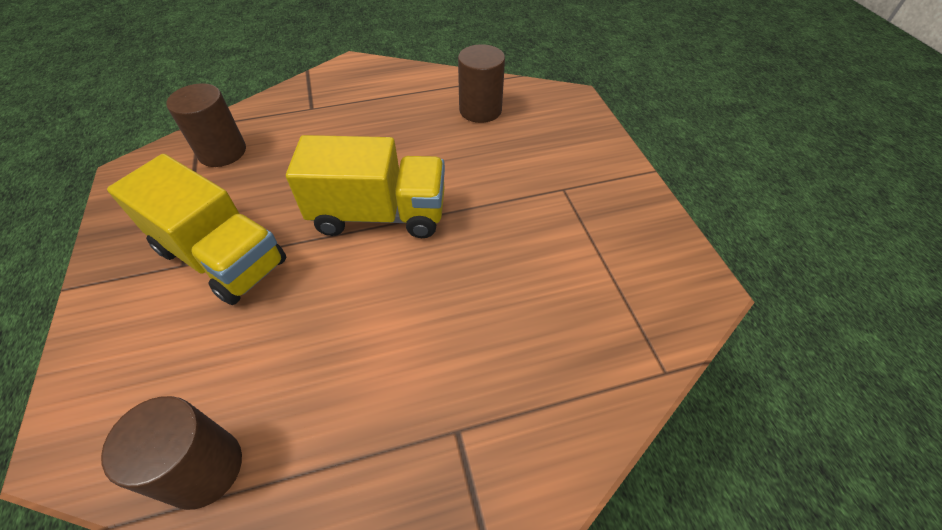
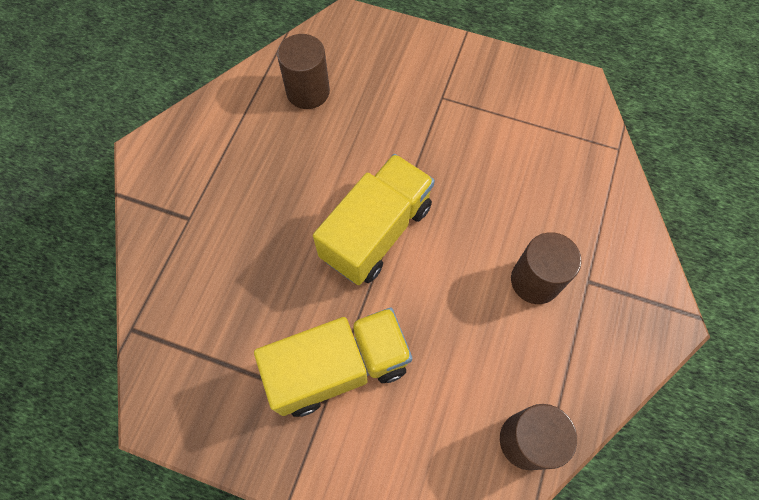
camera: 55 degrees left, 15 degrees up
brown cylinder [166,83,246,167] -> brown cylinder moved to [511,232,582,304]

